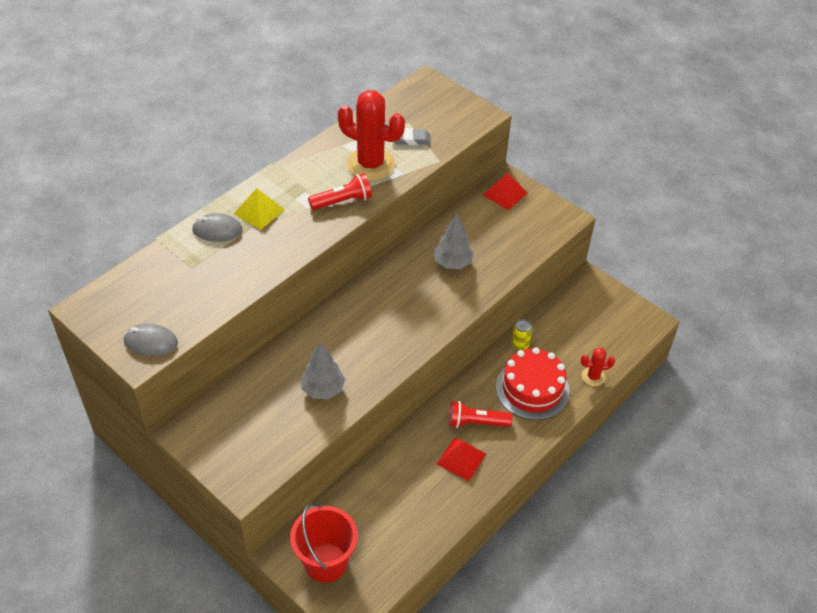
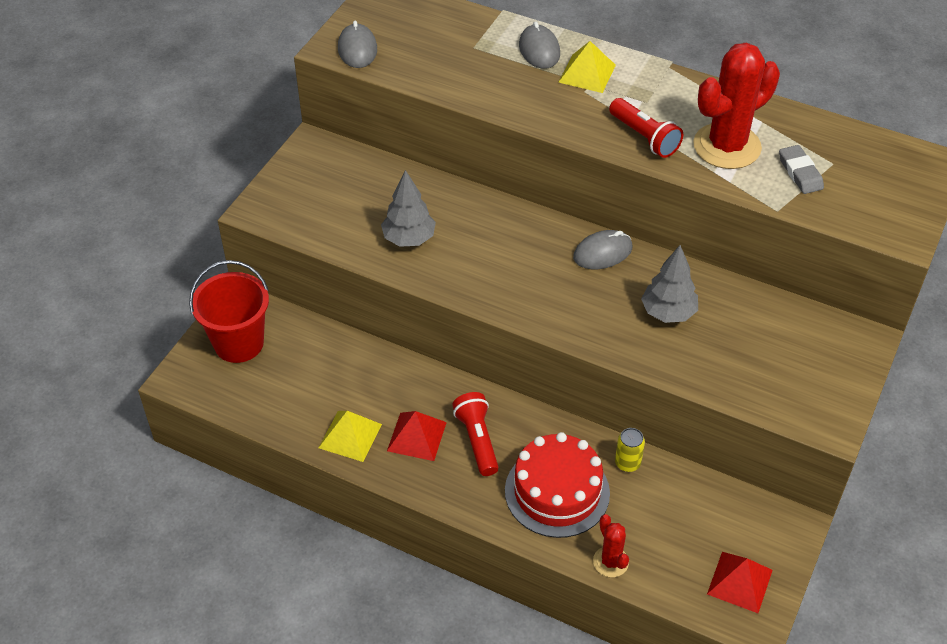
camera: 75 degrees right, 0 degrees up
red cactus [338,90,405,181] -> red cactus turned 45 degrees clockwise [693,43,780,169]
red pyramid [483,173,527,210] -> red pyramid moved to [707,552,773,613]
none -> yellow pyramid [319,411,382,462]
none -> grey mouse [573,230,632,269]

